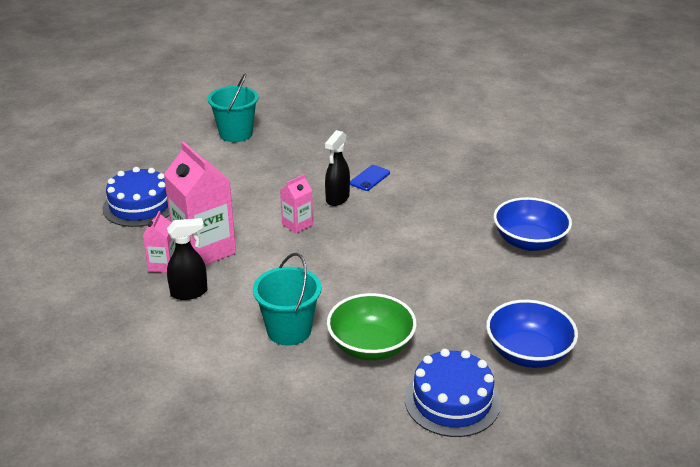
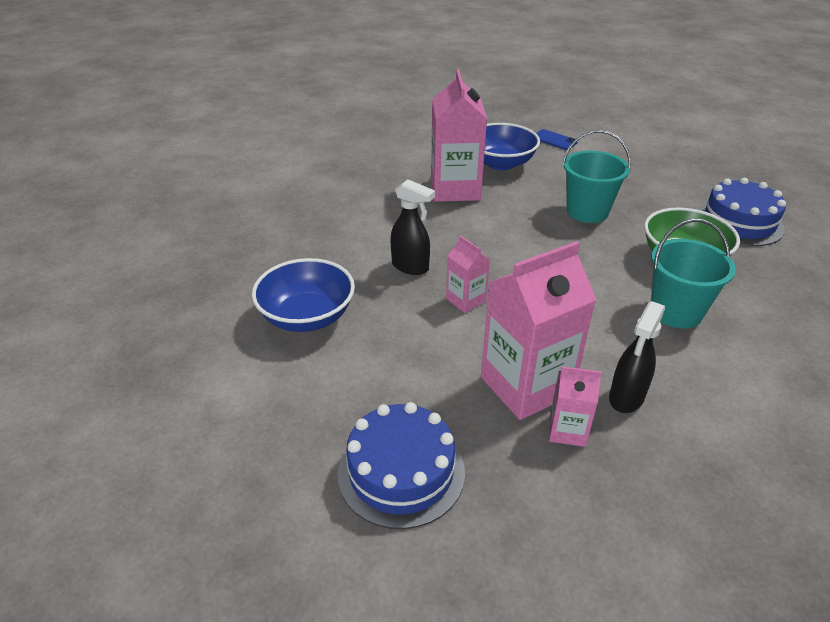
camera: 85 degrees left, 5 degrees up
black spray bottle [167,218,207,300] -> black spray bottle turned 135 degrees counterclockwise [609,301,665,413]
turquoise bucket [208,74,259,142] -> turquoise bucket moved to [562,130,631,223]
blue phone [350,165,390,191] -> blue phone moved to [536,129,578,150]
blue bowl [486,300,578,368] -> blue bowl moved to [252,258,355,332]
none -> pink carton [431,69,487,202]

